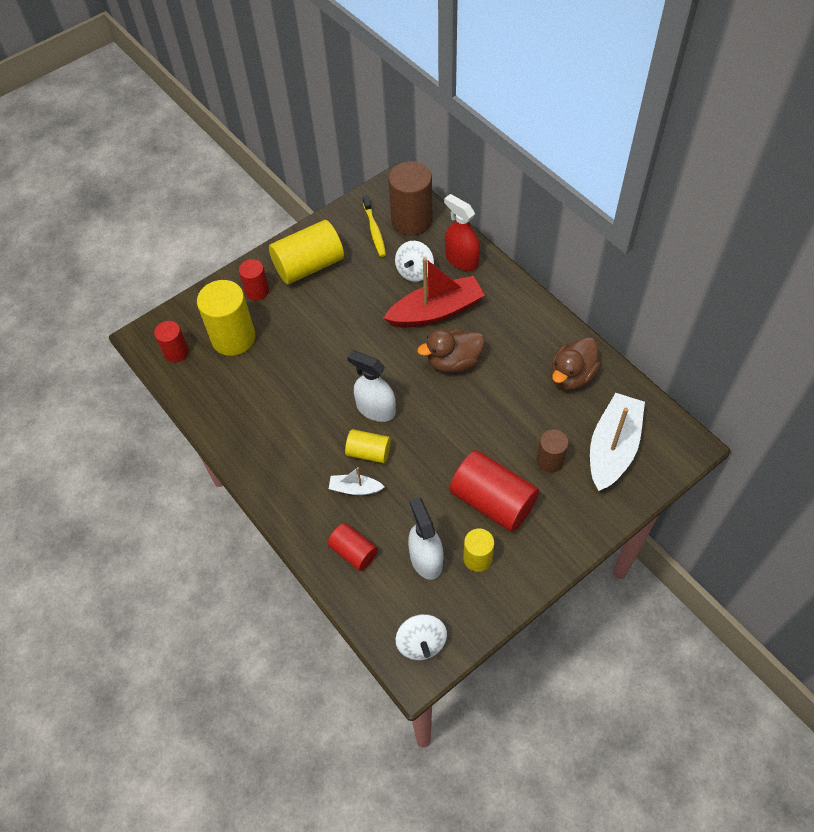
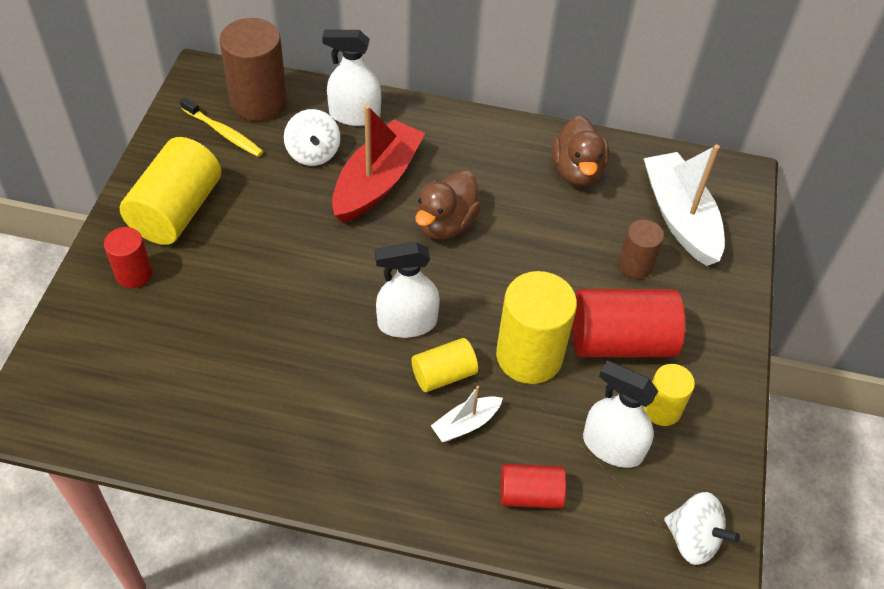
camera: 45 degrees left, 5 degrees down
red cylinder [154,321,189,362] -> none
yellow cylinder [197,280,255,356] -> yellow cylinder moved to [496,271,577,384]
red spray bottle [444,194,480,271] -> white spray bottle [322,30,381,126]

